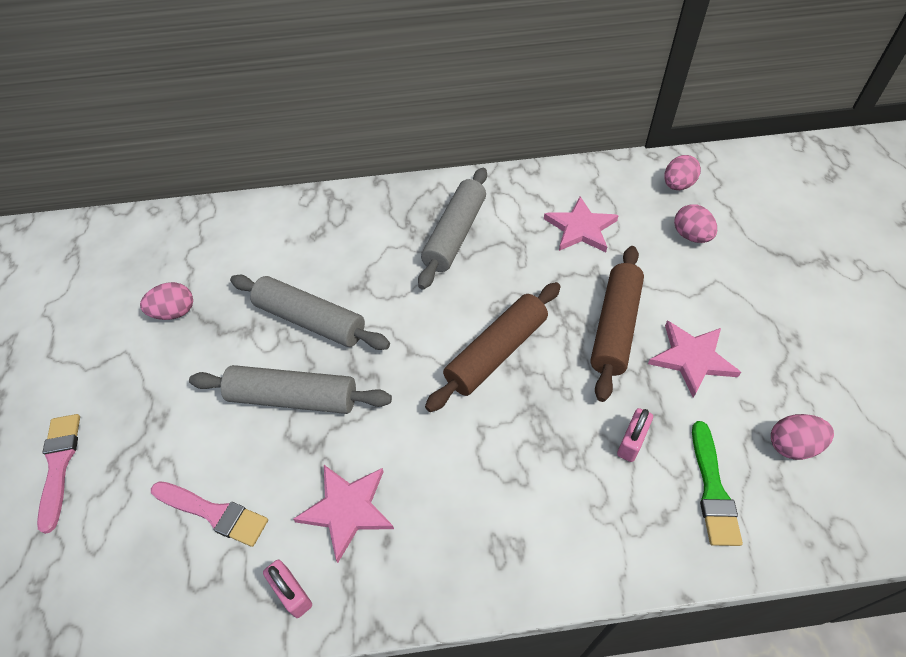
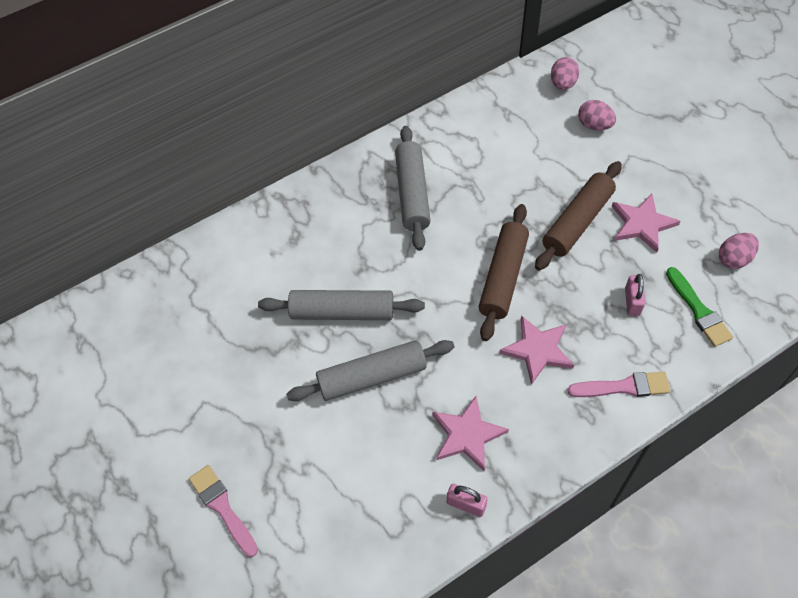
camera: 25 degrees left, 5 degrees up
pink egg [140,282,193,320] -> none
pink brush [151,481,268,547] -> pink brush moved to [567,372,670,397]
pink star [544,197,619,252] -> pink star moved to [499,315,574,385]
brown rolling pin [590,246,644,402] -> brown rolling pin turned 45 degrees clockwise [535,161,622,271]

